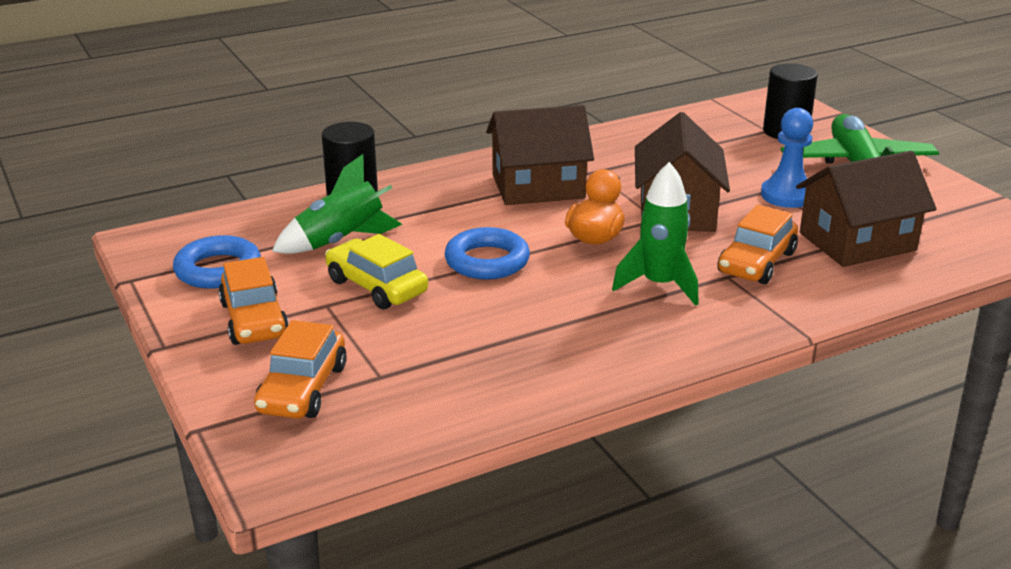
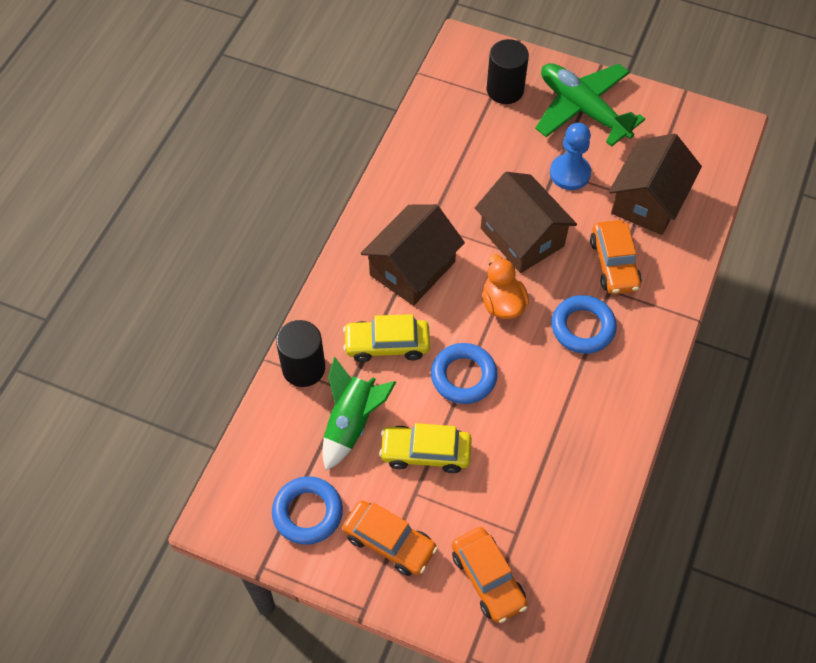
camera: 40 degrees left, 30 degrees up
green rocket [612,162,699,306] -> blue ring [551,295,617,354]
none -> yellow car [343,314,430,362]

